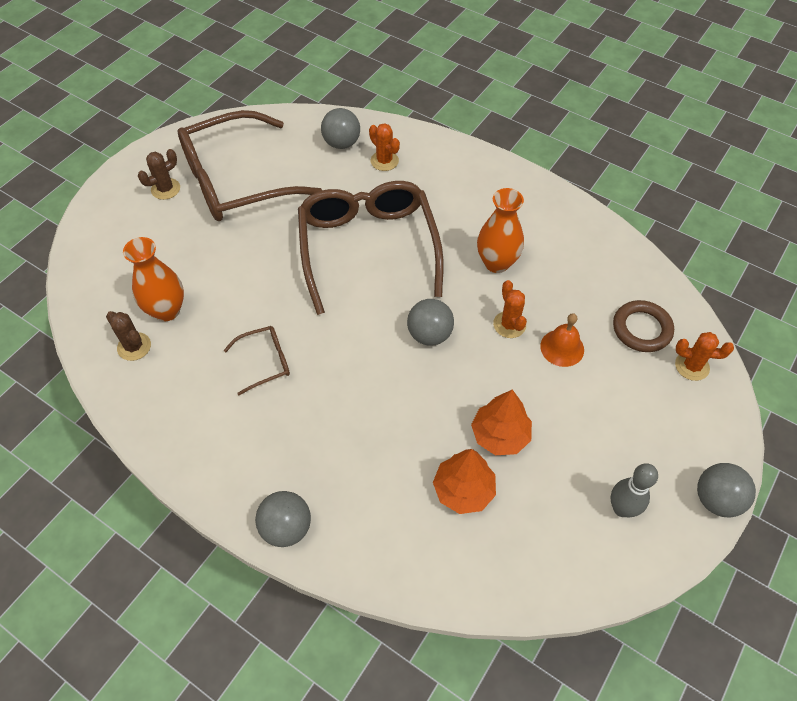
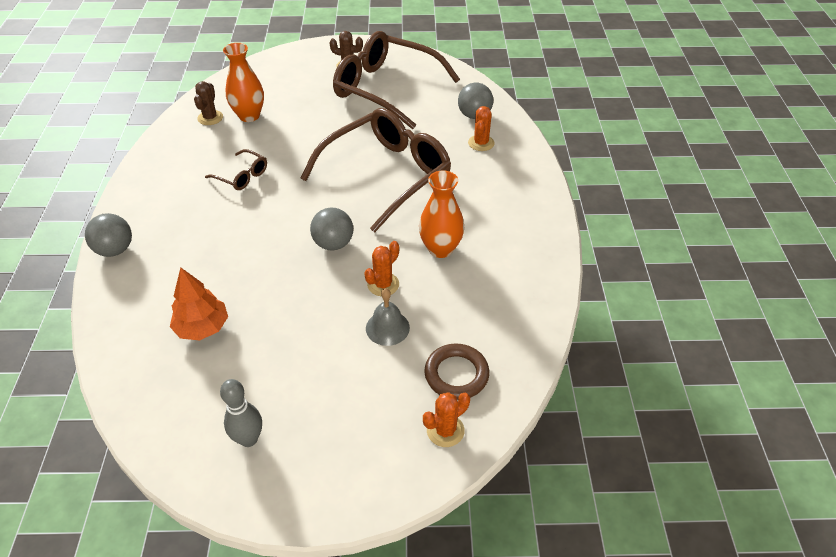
camera: 55 degrees right, 10 degrees down
orange tree [471,389,532,455] -> none
orange bell [540,313,584,367] -> grey bell [366,288,410,346]
orange cactus [675,332,734,381] -> orange cactus turned 75 degrees clockwise [423,392,470,447]
grey ball [697,463,756,518] -> none

